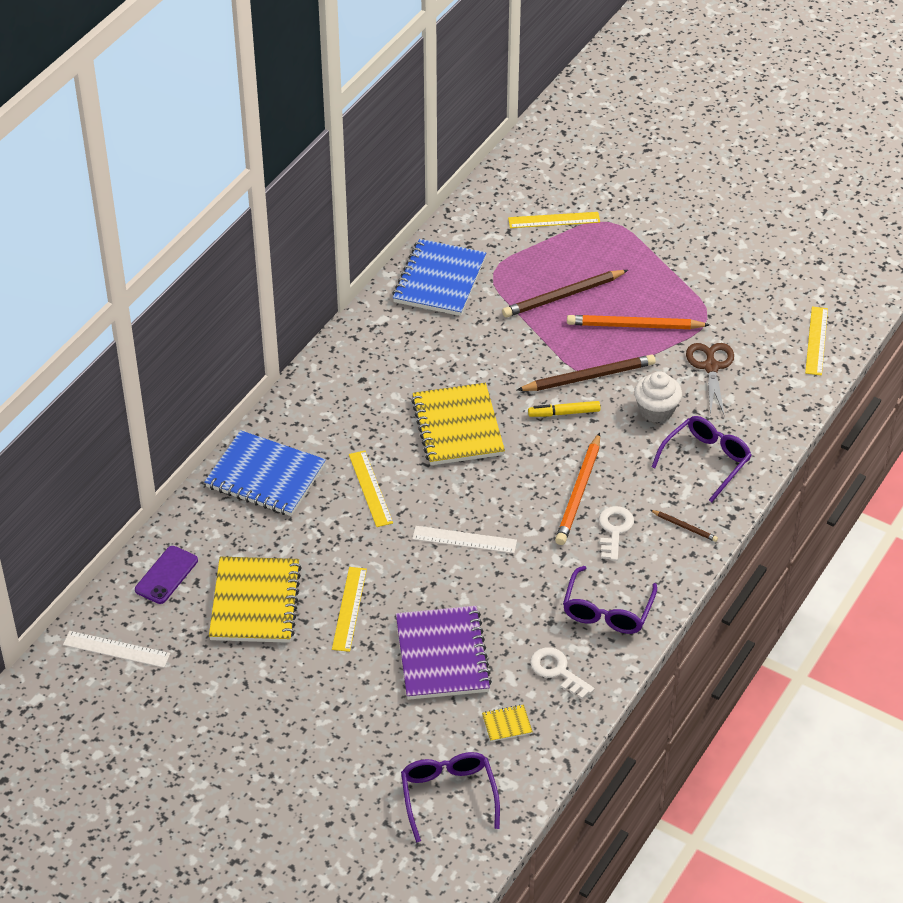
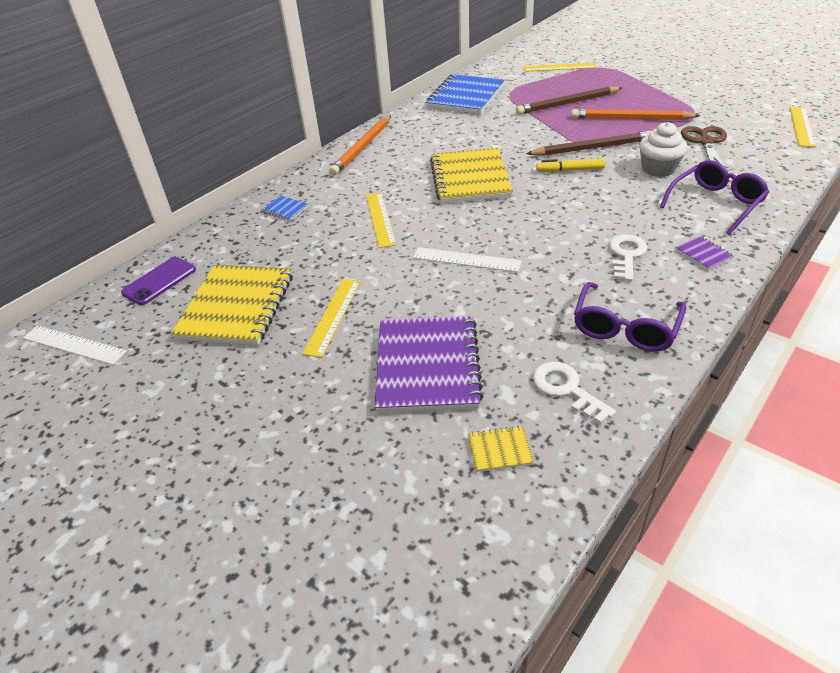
camera: 10 degrees right, 5 degrees down
blue notebook [204,430,326,516] -> blue notebook [261,196,309,221], size x0.41
purple glasses [401,752,500,842] -> none
orange pencil [555,432,600,545] -> orange pencil moved to [329,115,391,175]
brown pencil [650,510,718,542] -> purple notebook [675,236,734,270]

